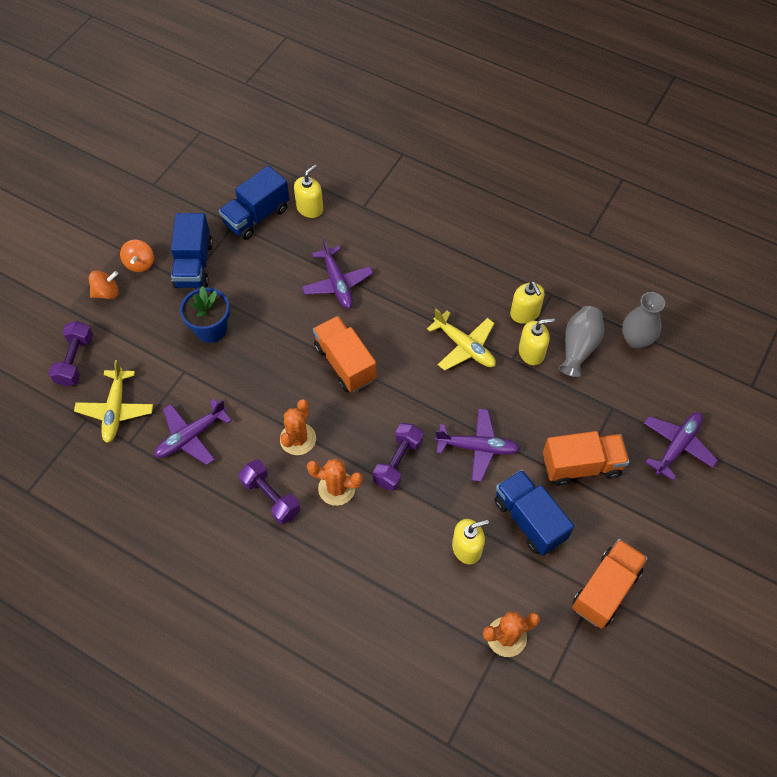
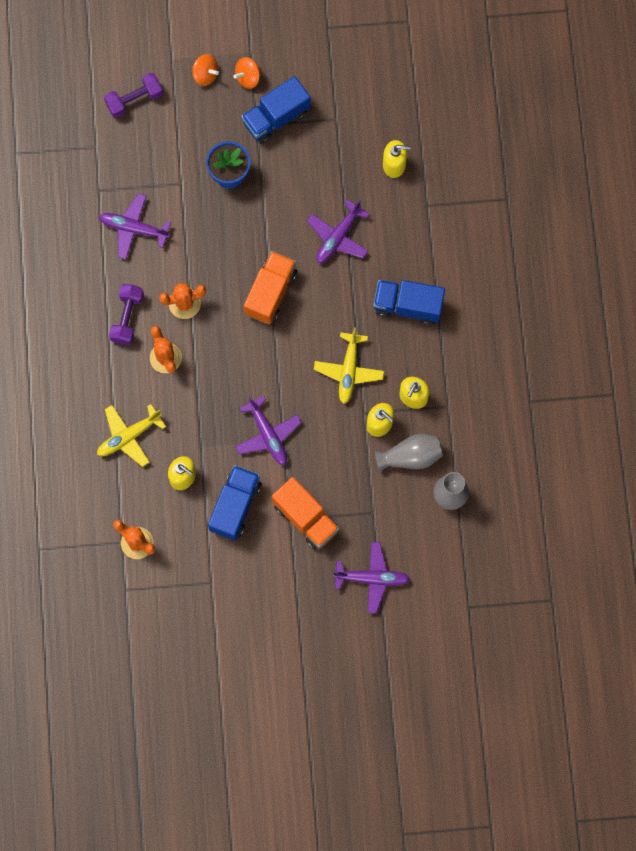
camera: 55 degrees right, 15 degrees up
yellow plane [74,360,153,443] -> yellow plane moved to [97,404,166,467]
blue truck [219,166,290,240] -> blue truck moved to [373,280,445,325]
purple dumbbell [373,423,423,491] -> none
orange truck [572,539,648,629] -> none

